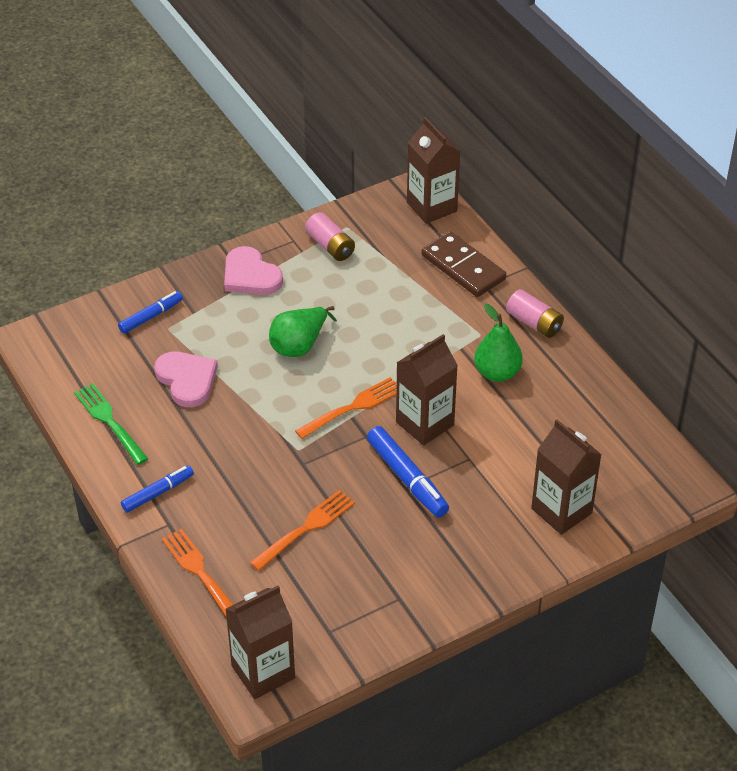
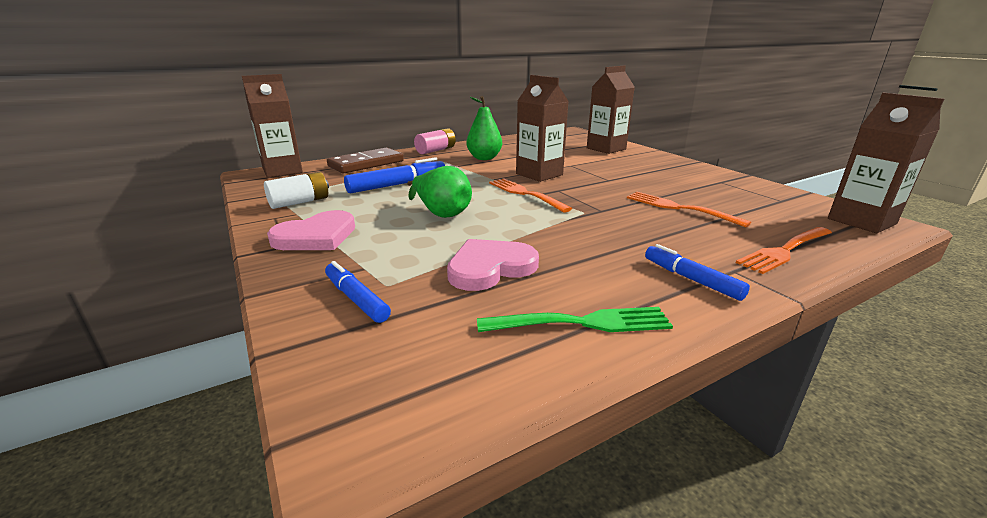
camera: 90 degrees left, 20 degrees down
green fork [74,383,148,465] -> green fork turned 150 degrees counterclockwise [477,307,673,332]
pink battery [305,212,355,261] -> white battery [264,172,329,209]
blue marker [367,426,449,517] -> blue marker moved to [344,157,445,193]

